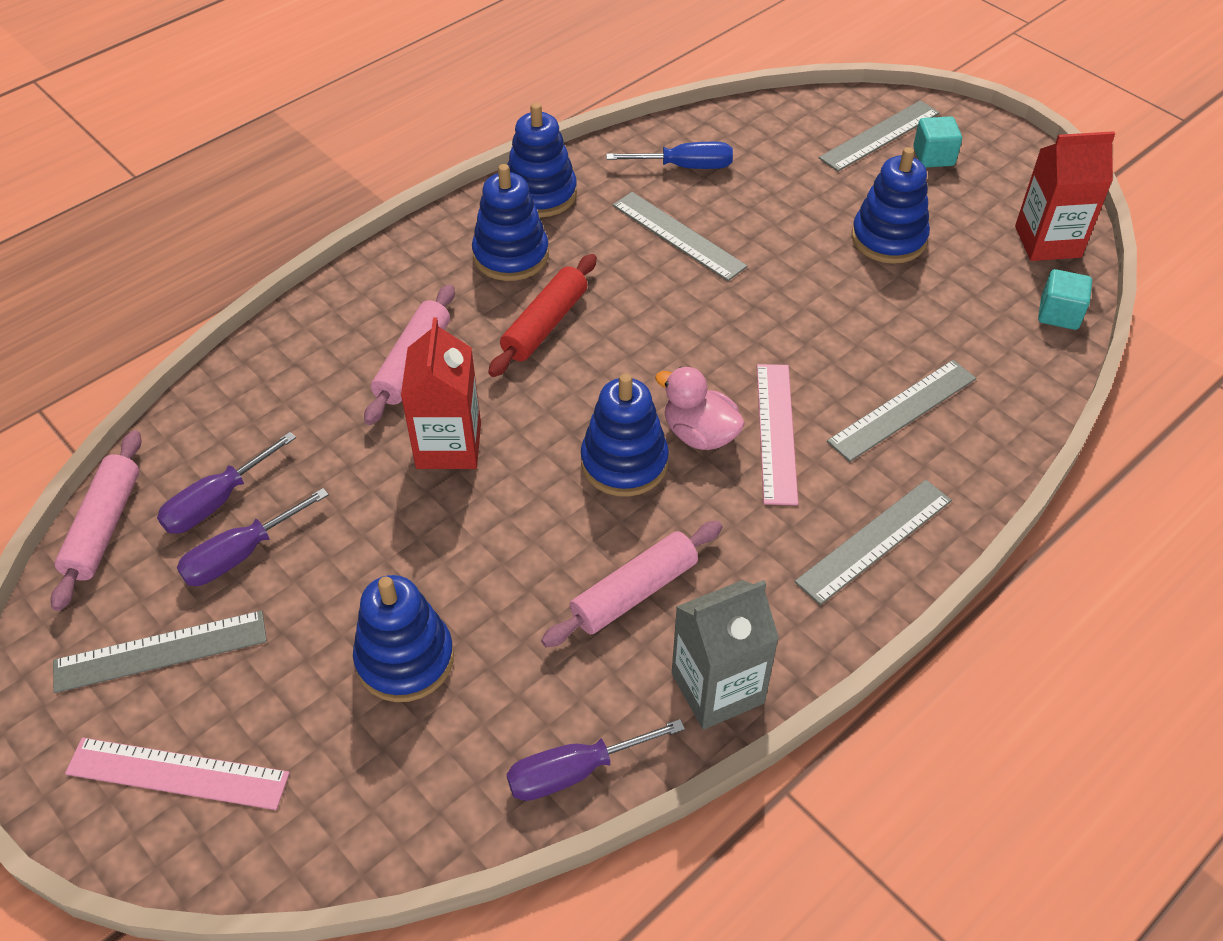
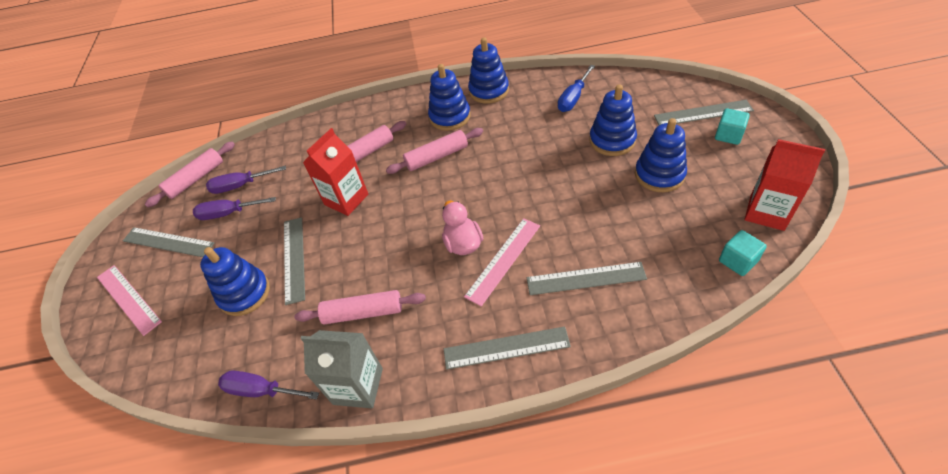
camera: 40 degrees right, 0 degrees up
red rolling pin [488,254,597,377] -> pink rolling pin [386,128,483,174]
blue stacking toy [581,373,669,497] -> blue stacking toy moved to [589,84,637,156]
blue screwdriver [606,142,733,169] -> blue screwdriver turned 90 degrees clockwise [558,65,595,112]
grey ruler [612,192,748,281] -> grey ruler moved to [284,217,305,305]

